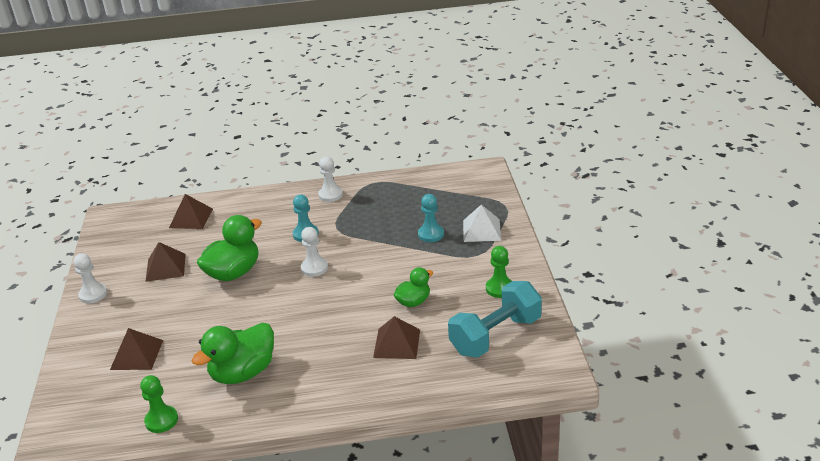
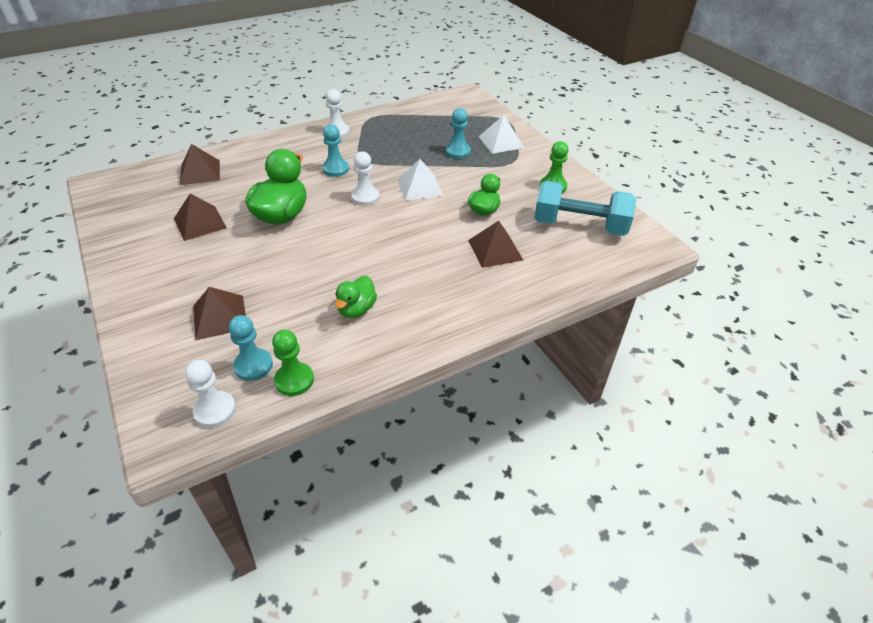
camera: 25 degrees left, 10 degrees up
white pawn [73,253,107,304] -> white pawn moved to [185,360,236,428]
green duck [191,323,274,384] -> green duck [335,275,377,318], size x0.58
turquoise dumbbell [448,281,542,358] -> turquoise dumbbell turned 75 degrees clockwise [534,181,637,236]
none -> turquoise pawn [229,315,273,381]
none -> white pyramid [398,159,443,201]

